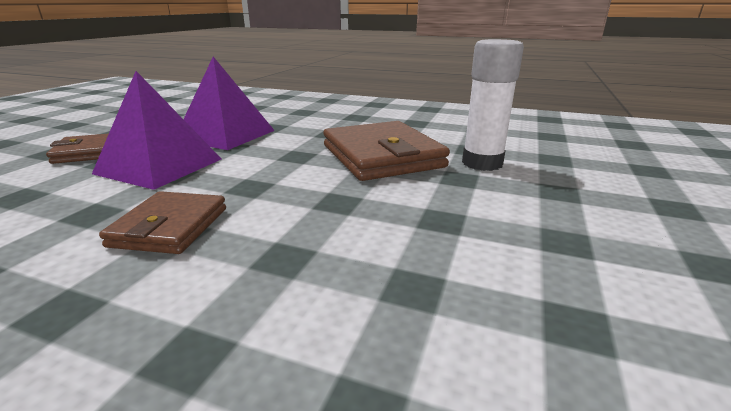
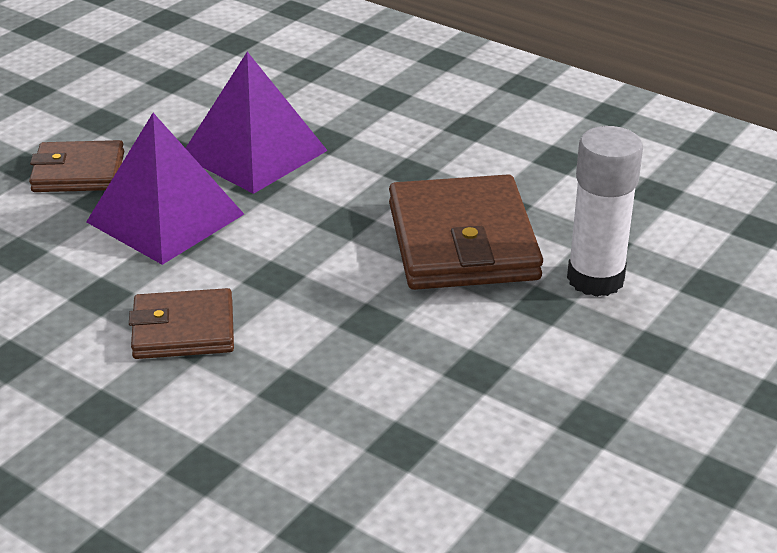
camera: 15 degrees right, 10 degrees up
brown wallet [99,191,226,254] -> brown wallet turned 60 degrees clockwise [129,288,234,359]

